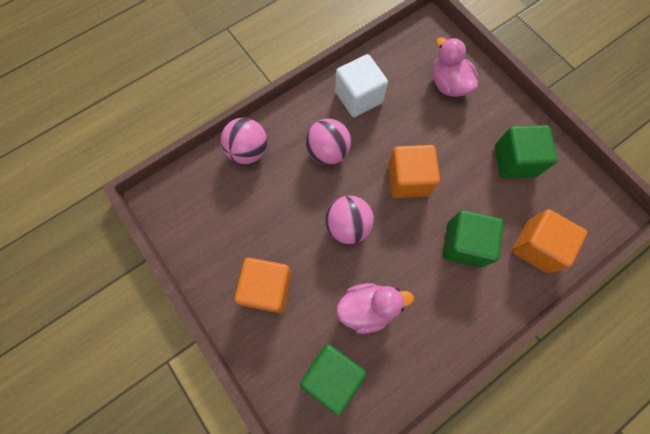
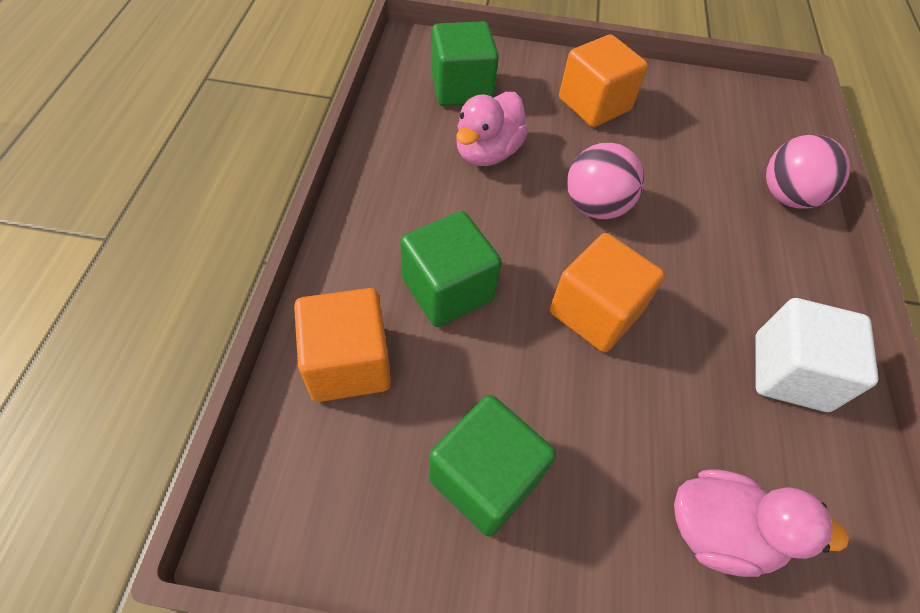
camera: 130 degrees right, 15 degrees down
pink ball [305,119,351,165] -> none

